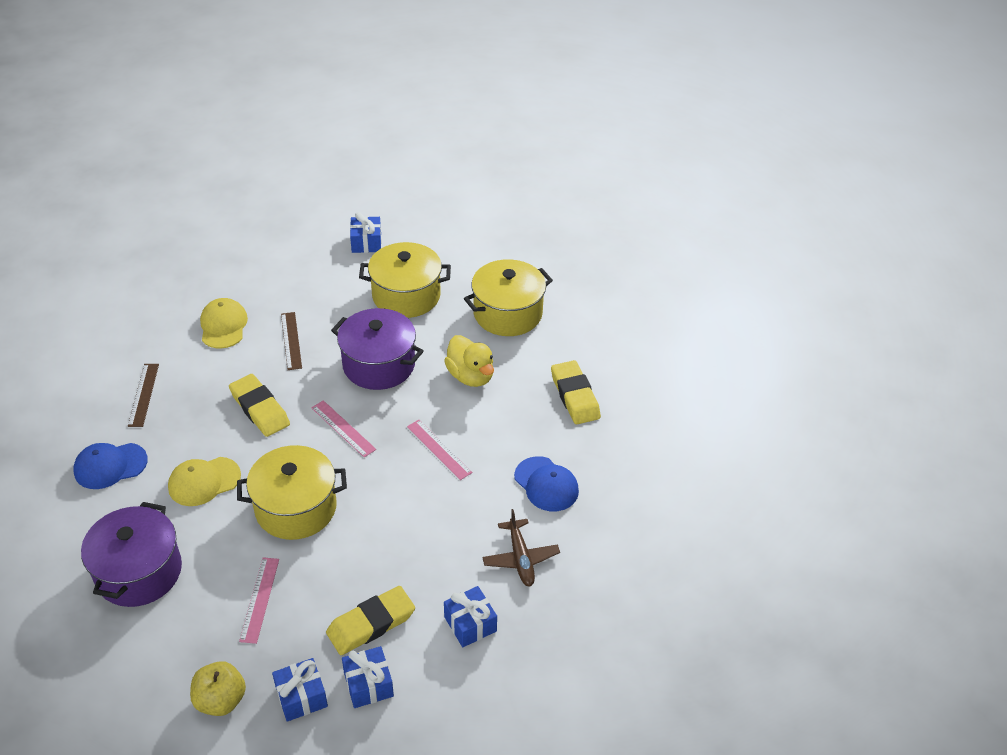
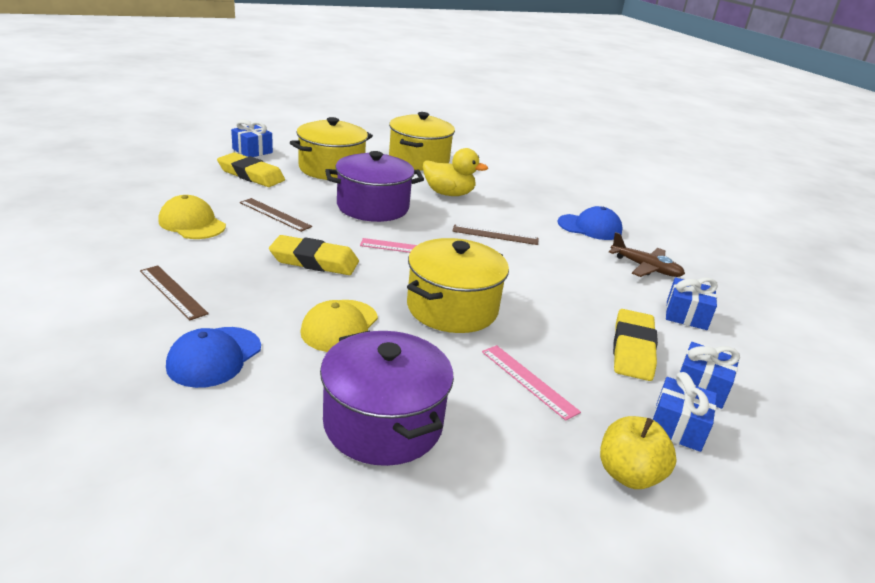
camera: 45 degrees left, 15 degrees down
pink ruler [407,420,473,480] -> brown ruler [452,225,538,245]
yellow eraser [551,360,601,424] -> yellow eraser moved to [217,152,285,187]

